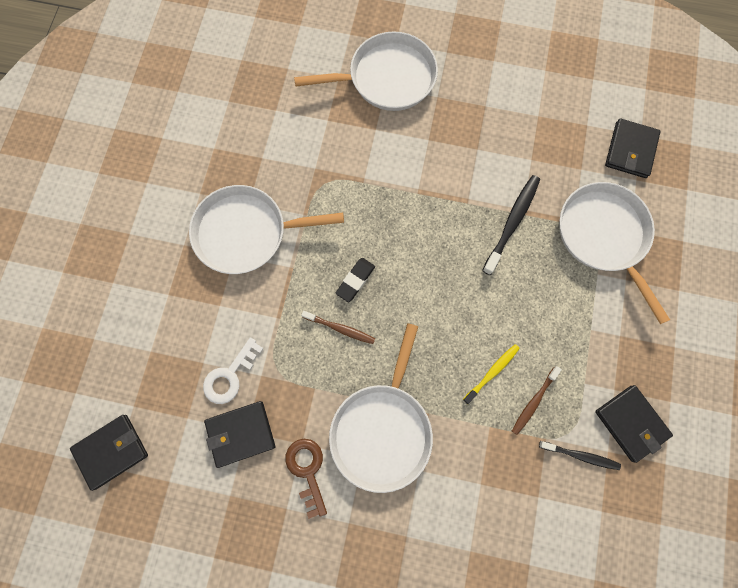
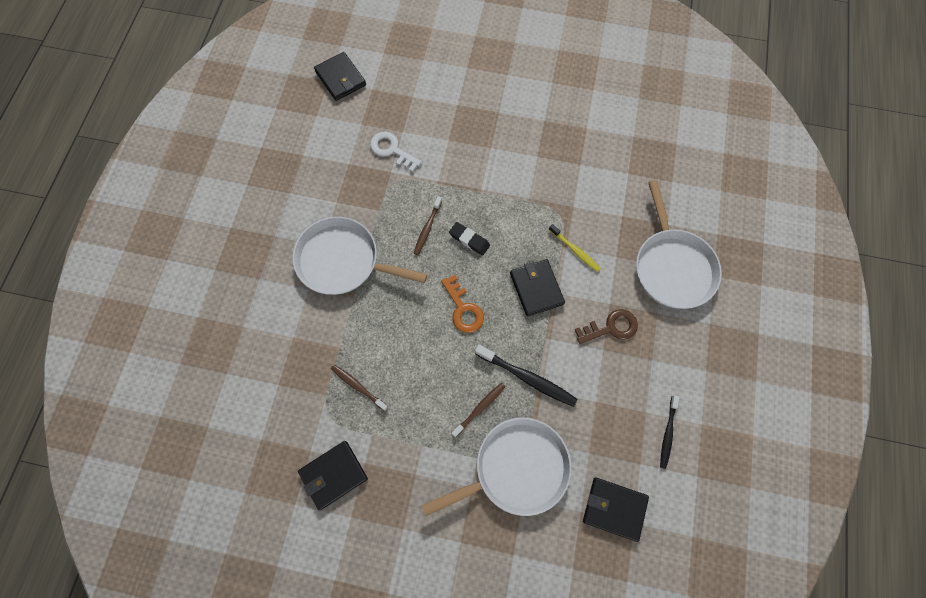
camera: 90 degrees right, 5 degrees down
white pan [189,185,344,274] -> none
black wallet [204,401,275,468] -> black wallet moved to [510,259,565,317]
brown key [285,439,327,519] -> brown key moved to [575,309,638,344]
yellow toothbrush [463,344,520,404] -> yellow toothbrush moved to [549,224,601,272]
black toothbrush [539,441,621,470] -> black toothbrush moved to [660,395,679,469]
none -> orange key [441,275,484,333]
none -> brown toothbrush [452,383,506,437]

